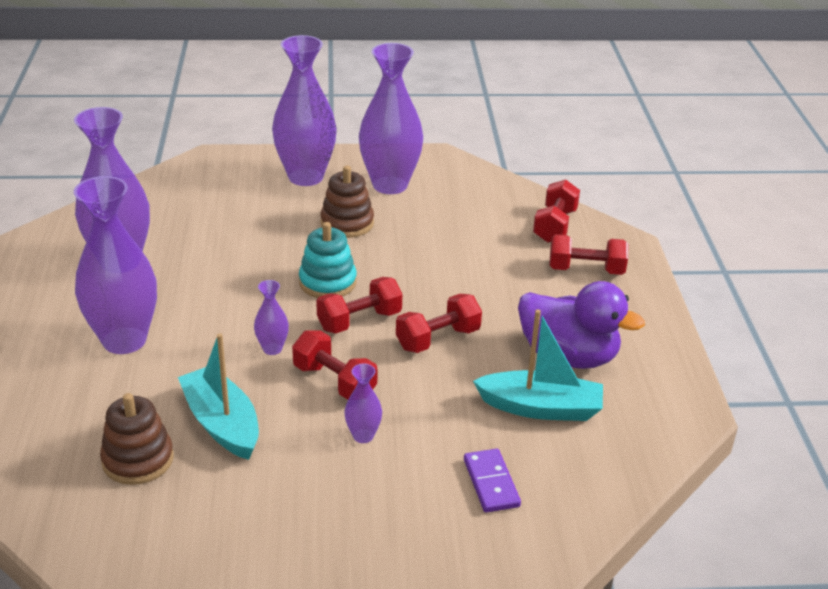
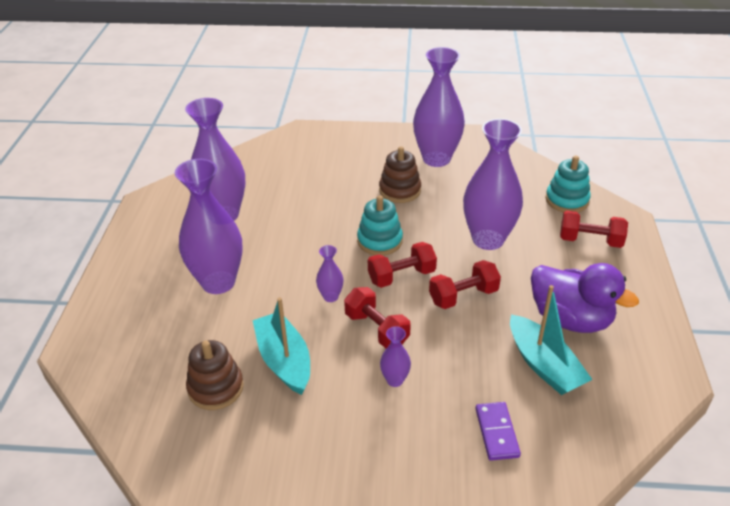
camera: 10 degrees right, 5 degrees up
purple vase [272,35,337,186] -> purple vase moved to [463,119,523,250]
turquoise boat [473,309,603,421] -> turquoise boat turned 45 degrees clockwise [510,285,593,395]
red dumbbell [533,179,580,243] -> turquoise stacking toy [545,156,591,212]

